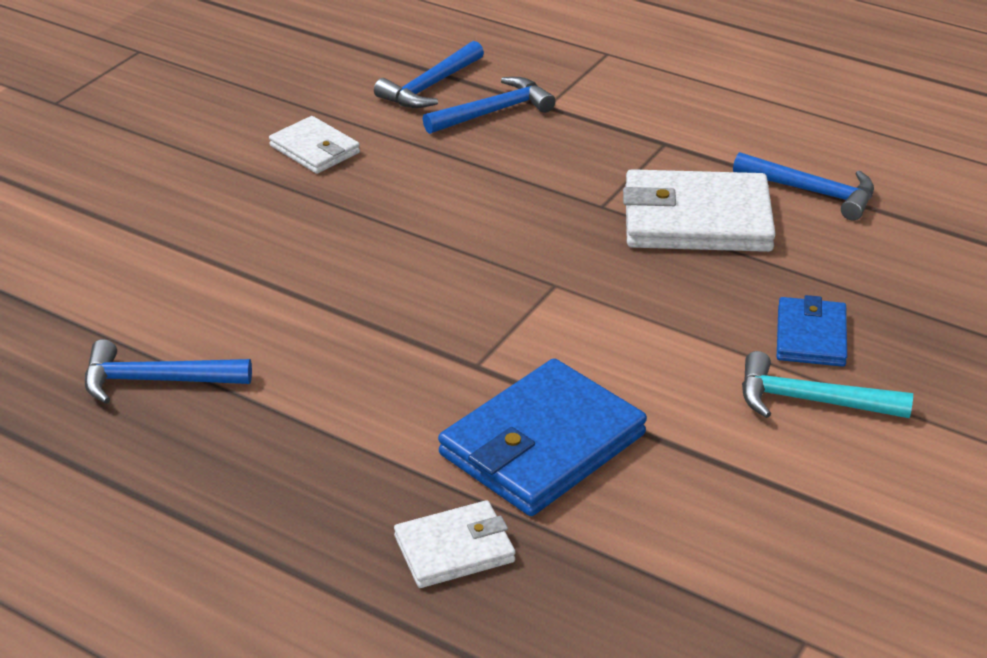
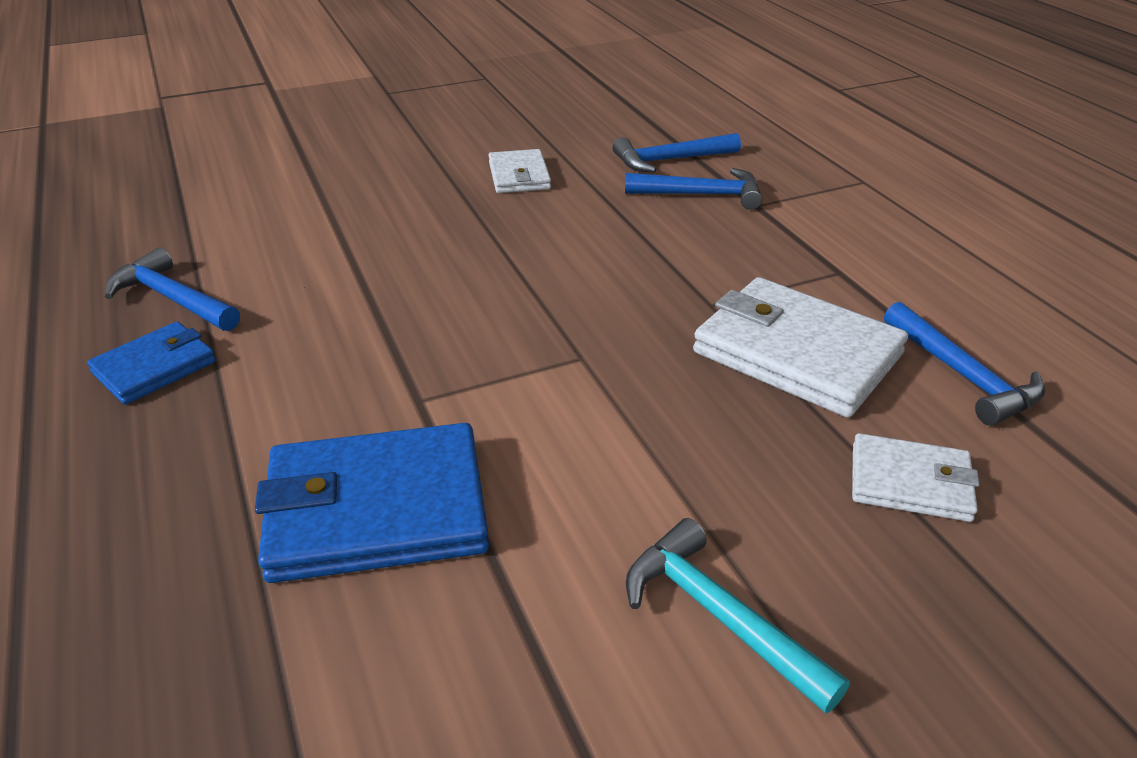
camera: 35 degrees right, 0 degrees up
white wallet [394,500,515,588] -> white wallet moved to [852,433,980,522]
blue wallet [777,295,847,367] -> blue wallet moved to [87,322,216,405]

